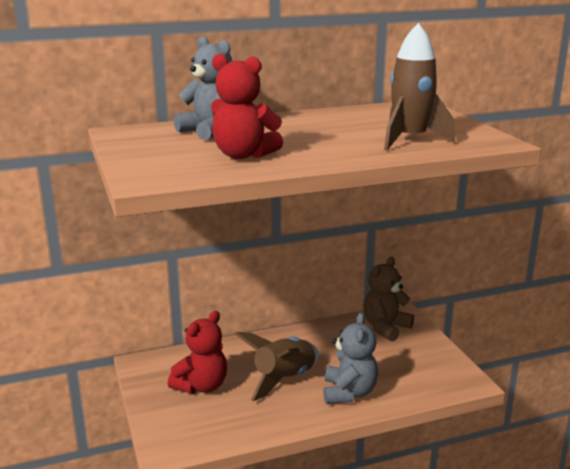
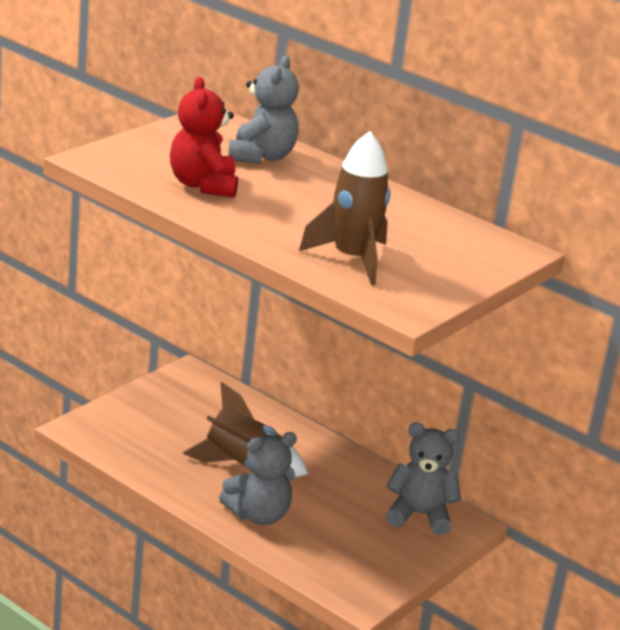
camera: 55 degrees right, 5 degrees up
red teddy bear [168,311,227,394] -> none
brown teddy bear [363,257,414,342] -> grey teddy bear [386,423,461,535]

